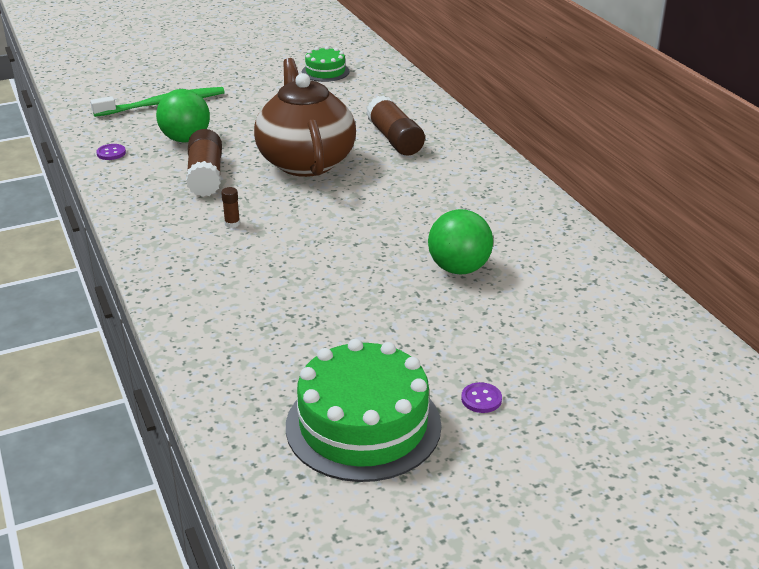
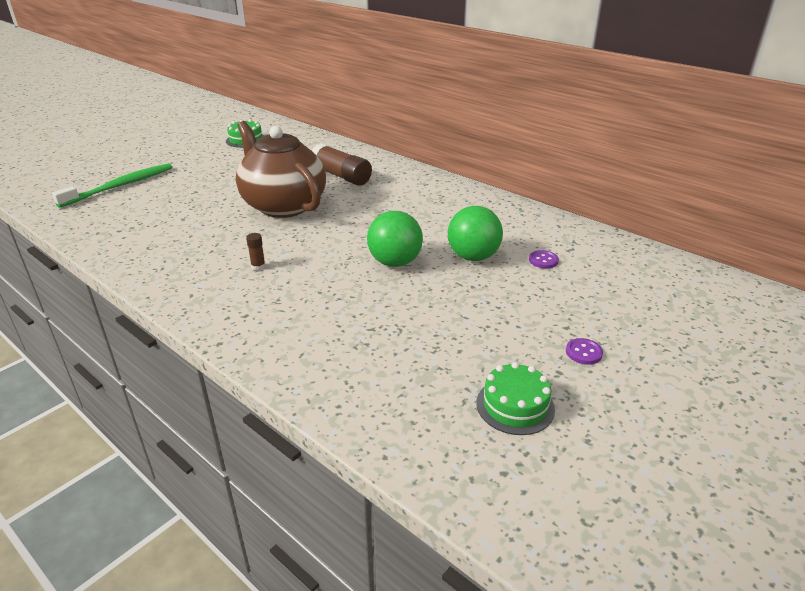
camera: 25 degrees left, 0 degrees up
purple button [96,144,126,160] -> purple button moved to [529,250,559,269]
green ball [156,89,210,142] -> green ball moved to [367,211,423,267]
brown glue stick [186,129,222,197] -> none
green cake [286,339,441,482] -> green cake [477,362,555,435], size x0.53

